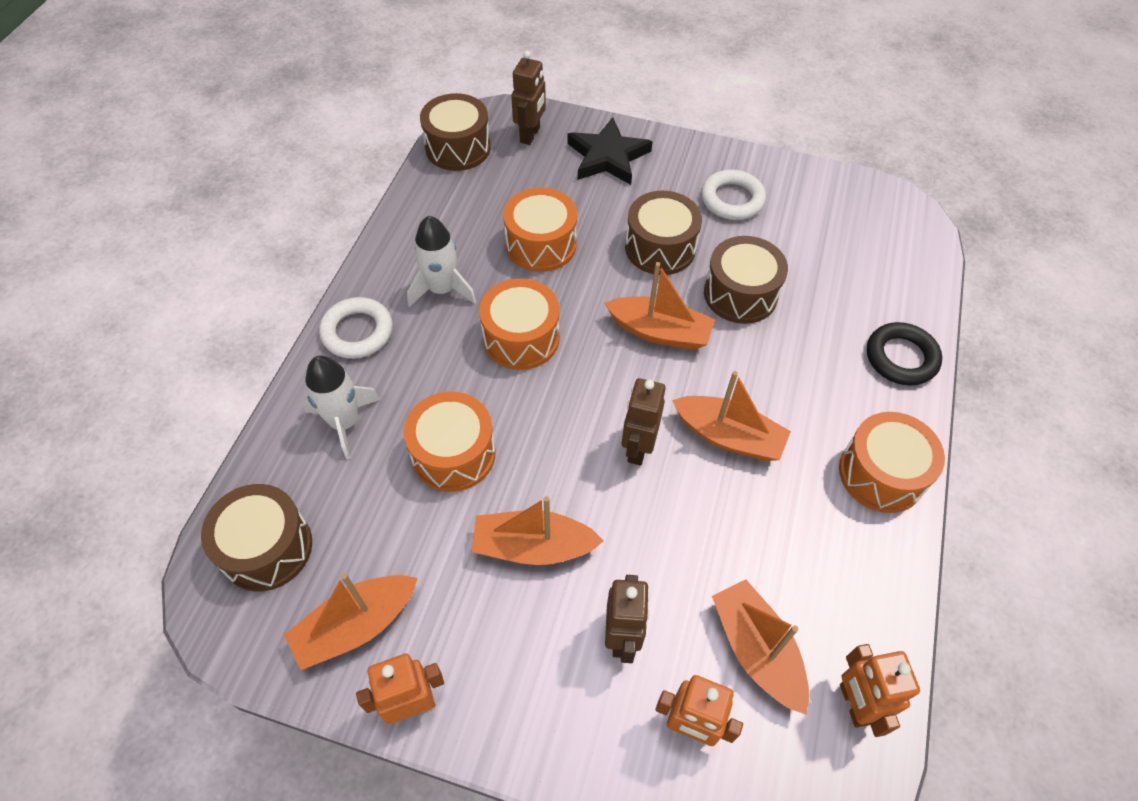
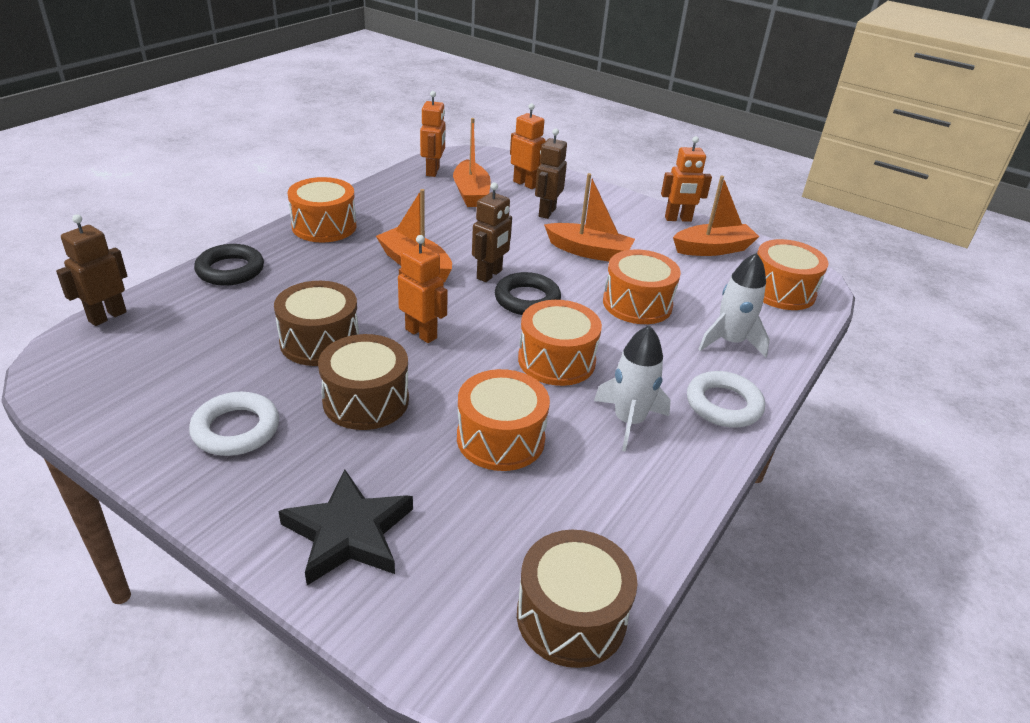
camera: 165 degrees left, 20 degrees down
brown drum [201,484,312,592] -> orange drum [757,239,828,310]
brown robot [511,51,546,145] -> brown robot moved to [56,214,127,326]
orange boat [605,262,715,350] -> orange robot [398,235,448,343]
none -> black ring [495,272,561,315]

